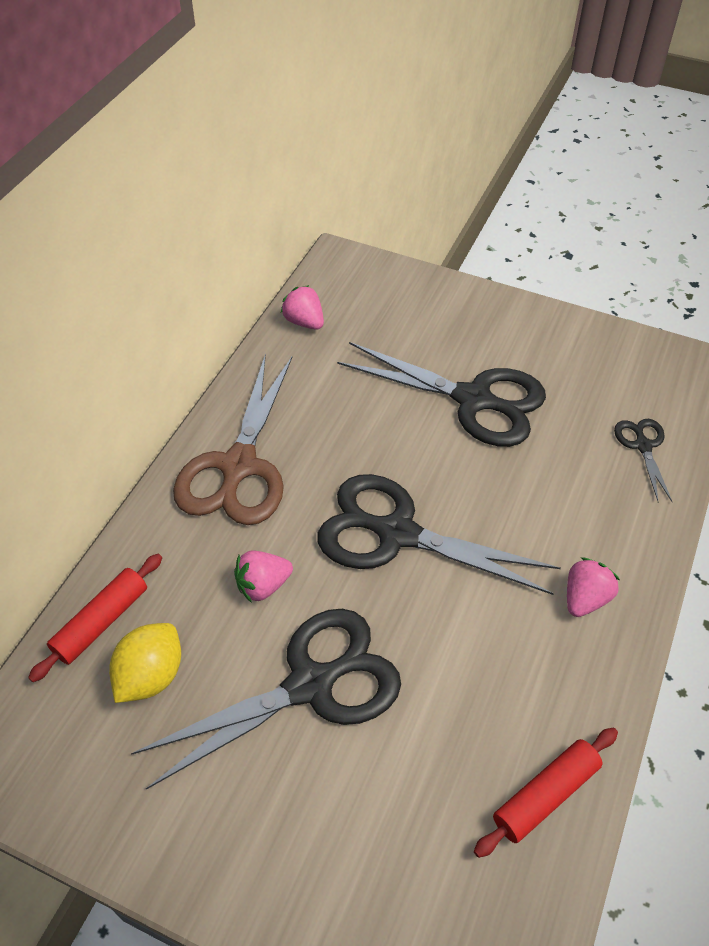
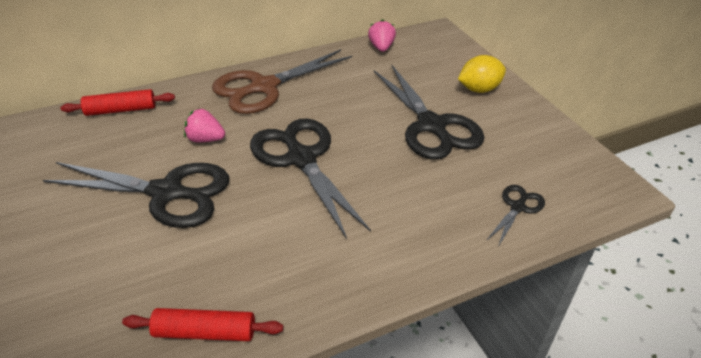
camera: 40 degrees right, 10 degrees down
yellow lemon [109,623,181,703] -> yellow lemon moved to [458,55,506,93]
pink strawberry [567,557,620,617] -> none

